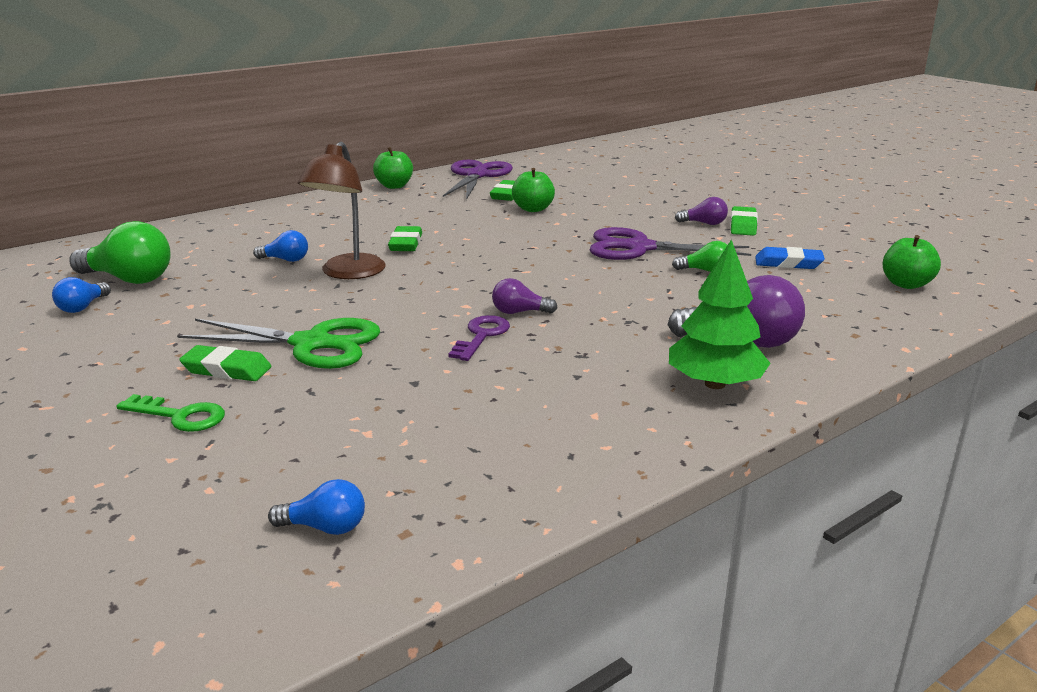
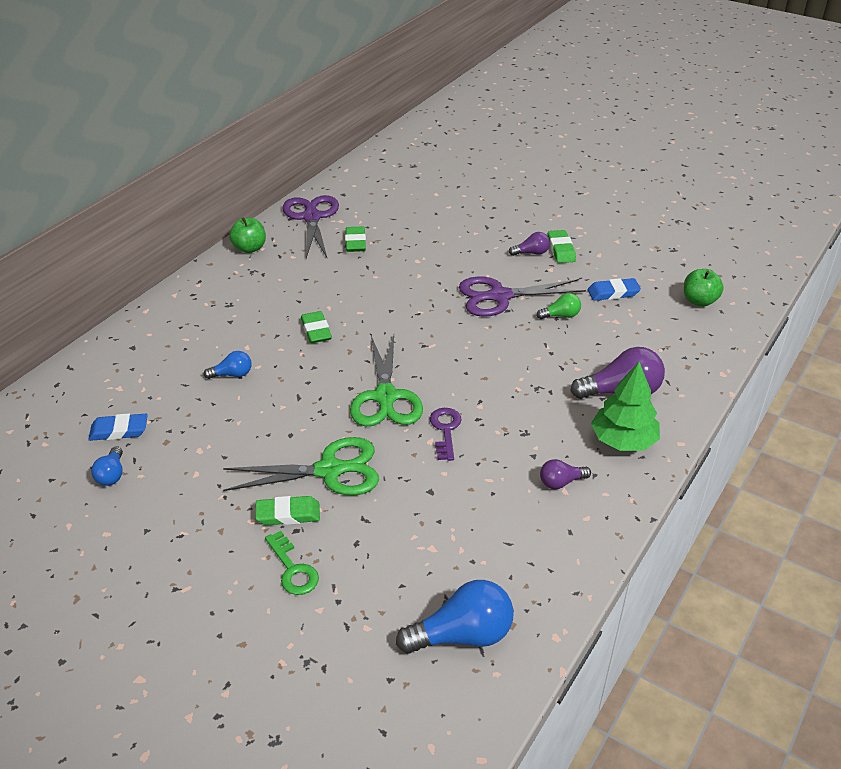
camera: 20 degrees left, 15 degrees up
green light bulb [69,221,171,284] -> blue eraser [88,413,148,441]
green key [116,394,225,432] -> green key turned 60 degrees clockwise [265,531,319,595]
blue light bulb [268,479,365,535] -> blue light bulb [396,580,514,654], size x1.87
brown lamp [298,142,385,279] -> none
purple light bulb [492,278,557,314] -> purple light bulb moved to [540,459,591,489]
green apple [512,168,555,212] -> none
none -> green scissors [350,335,423,426]

